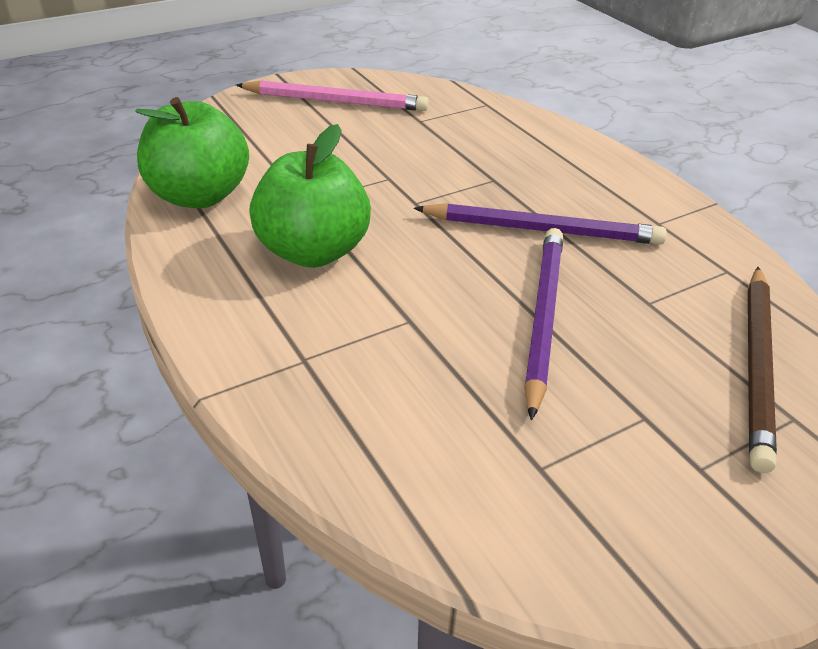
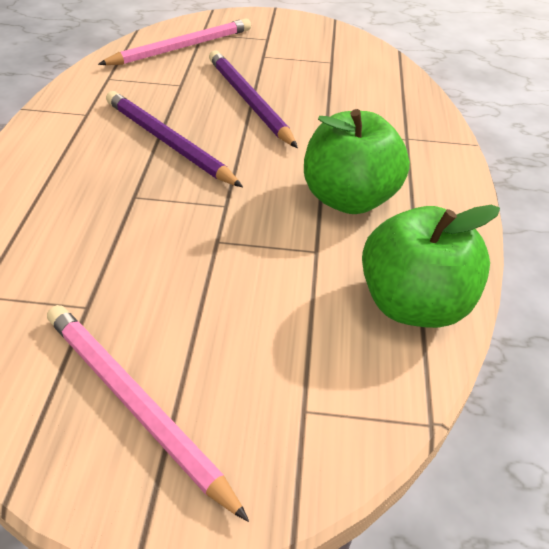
camera: 145 degrees left, 5 degrees up
purple pencil [524,228,563,420] -> purple pencil turned 105 degrees clockwise [209,50,298,148]
brown pencil [748,267,777,473] -> pink pencil [98,18,251,65]

